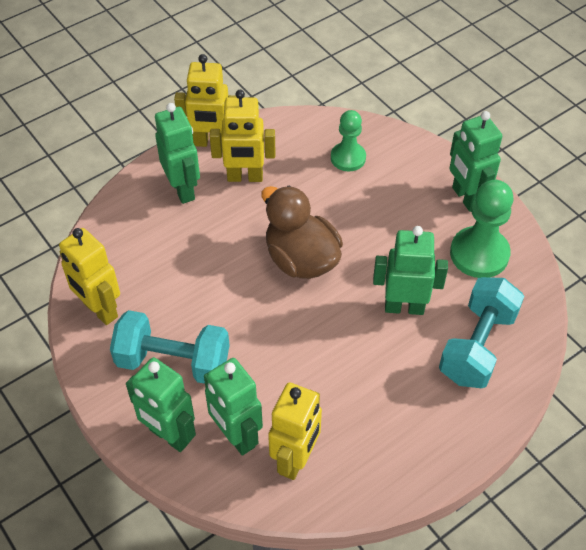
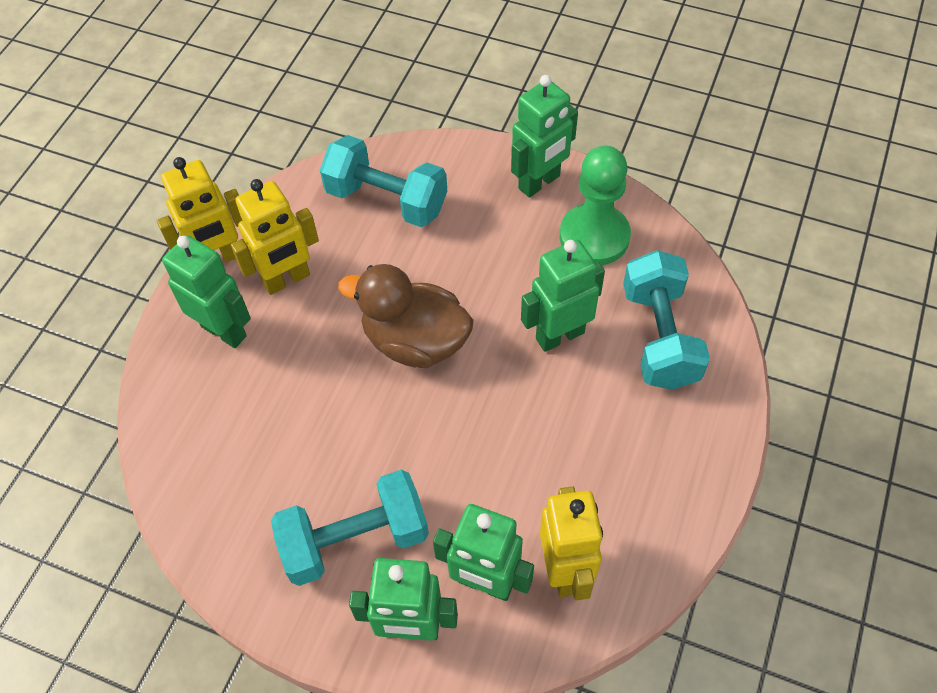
camera: 30 degrees left, 5 degrees up
yellow robot [59,228,120,325] -> none
green pawn [331,110,366,171] -> turquoise dumbbell [320,135,447,227]
green robot [449,111,502,212] -> green robot turned 75 degrees counterclockwise [511,75,578,198]

